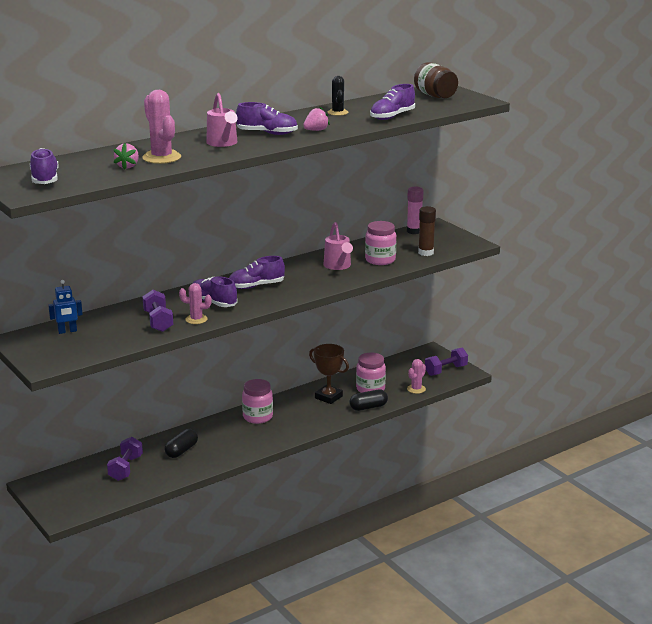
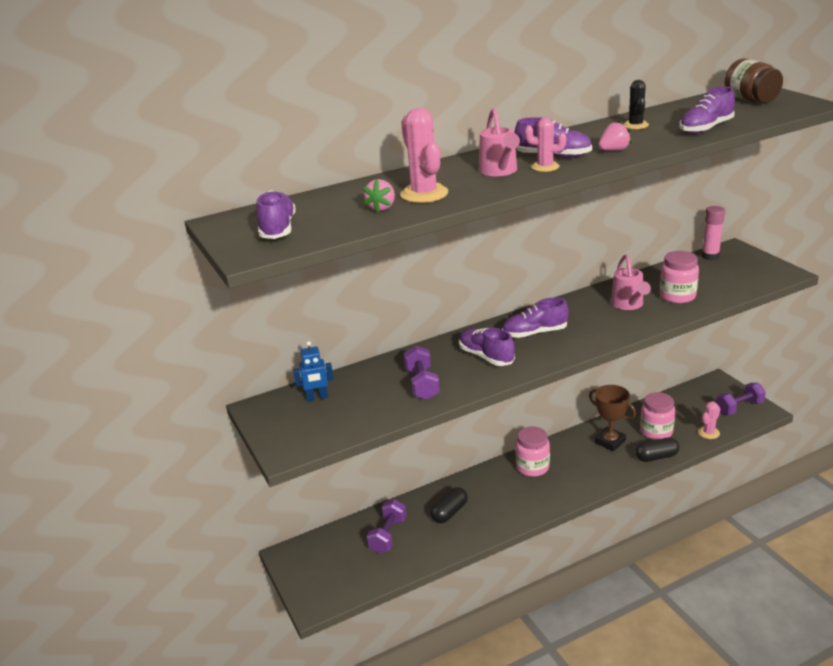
camera: 10 degrees right, 5 degrees up
pink cactus [179,283,212,324] -> pink cactus moved to [525,118,567,172]
brown glue stick [418,206,436,256] -> none

